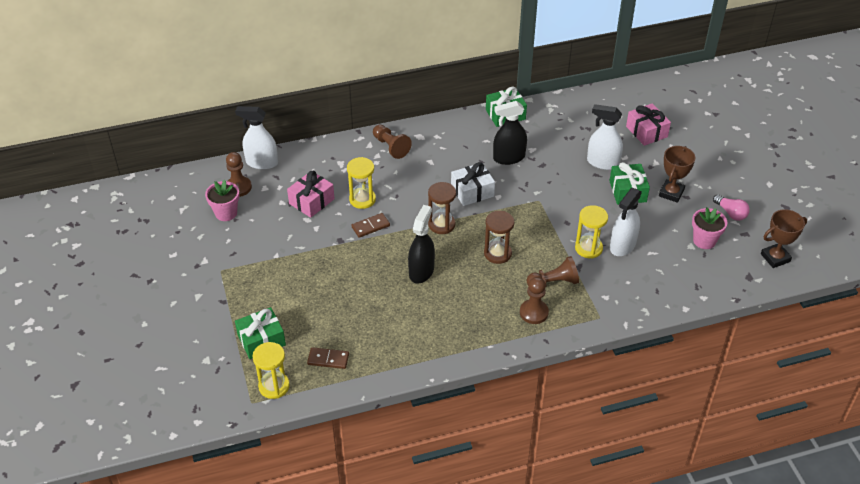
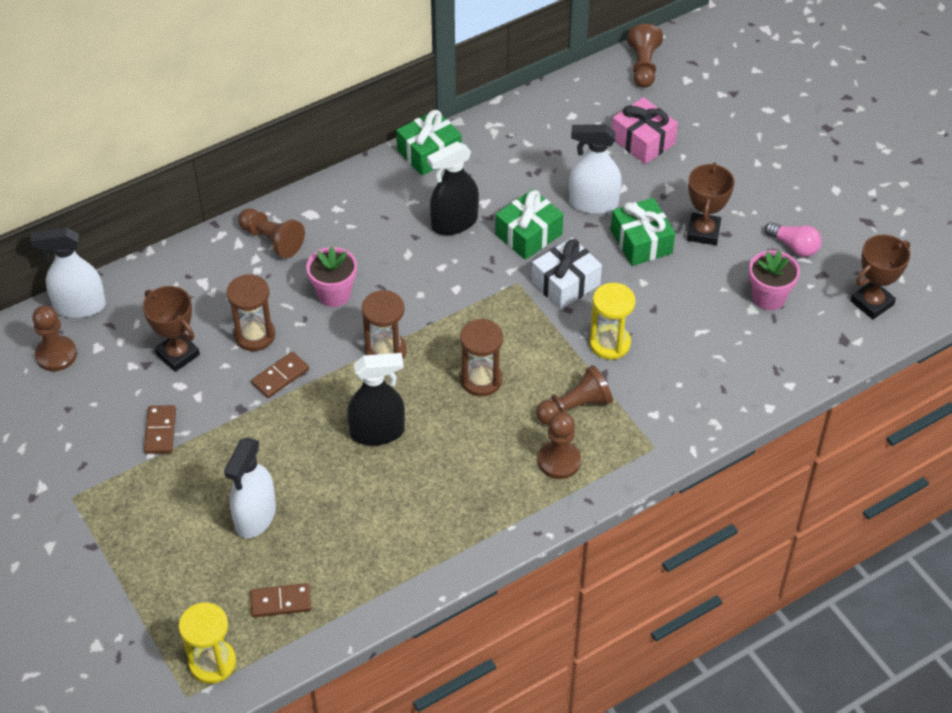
camera: 15 degrees left, 5 degrees up
pink flower pot [205,180,239,221] -> pink flower pot moved to [306,246,357,307]
green gift [235,307,286,359] -> green gift moved to [495,189,564,260]
pink gift [287,171,335,218] -> brown trophy [143,286,200,372]
yellow hourglass [347,157,376,209] -> brown hourglass [226,274,275,351]
black spray bottle [408,205,435,284] -> black spray bottle turned 75 degrees clockwise [347,353,405,446]
white gift [451,162,495,206] -> white gift moved to [532,238,602,309]
white spray bottle [610,187,642,256] -> white spray bottle moved to [224,437,276,538]
none -> brown domino [144,405,176,454]
none -> brown pawn [627,24,663,88]

